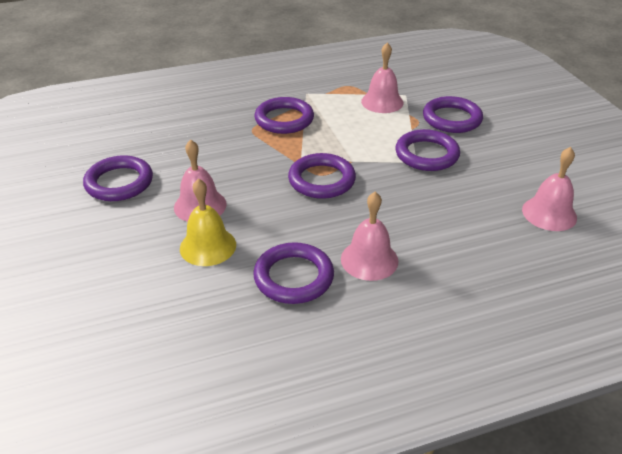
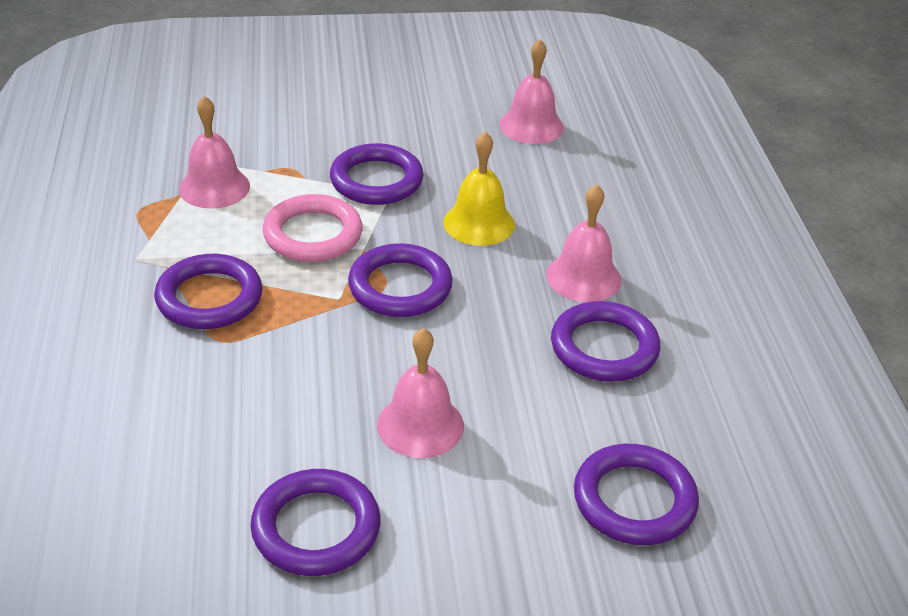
camera: 80 degrees left, 0 degrees up
yellow bell [180,178,236,266] -> yellow bell moved to [443,132,515,246]
purple ring [423,96,483,133] -> purple ring moved to [574,444,699,545]
none -> pink ring [263,194,363,262]

